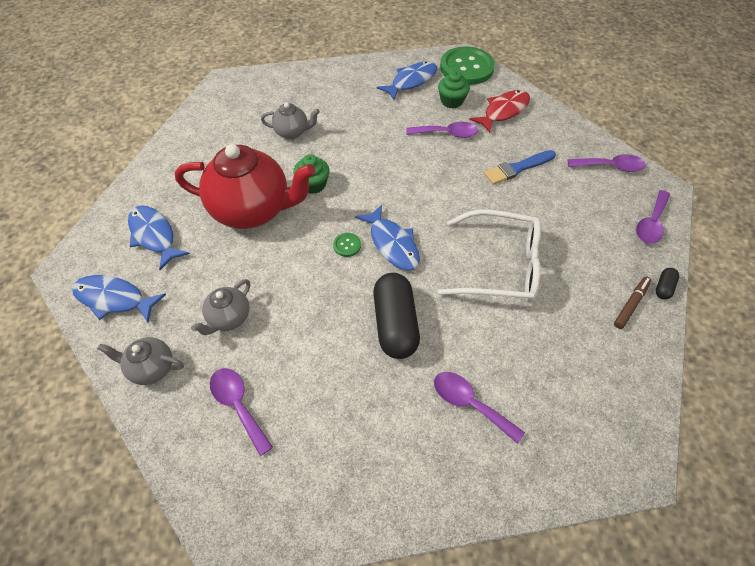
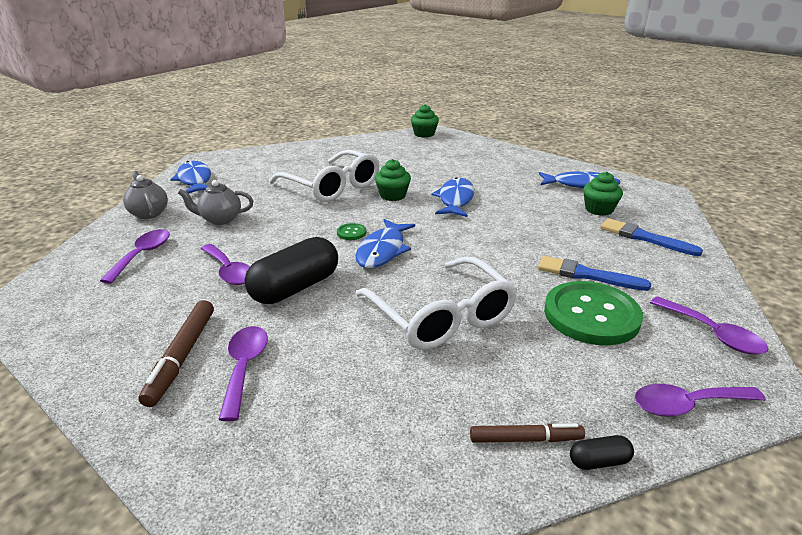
camera: 50 degrees right, 25 degrees down
blue fish [128,206,190,270] -> blue fish moved to [432,177,474,217]
red teapot [175,144,316,229] -> white glasses [269,150,380,202]
grey teapot [261,102,320,139] -> none
purple spoon [406,122,478,138] -> purple spoon moved to [201,244,250,285]
green button [440,46,495,85] -> green button moved to [544,281,643,345]
red fish [469,90,530,133] -> blue brush [600,218,703,256]
none -> brown marker [139,300,214,407]
none -> green cupcake [411,104,439,138]

